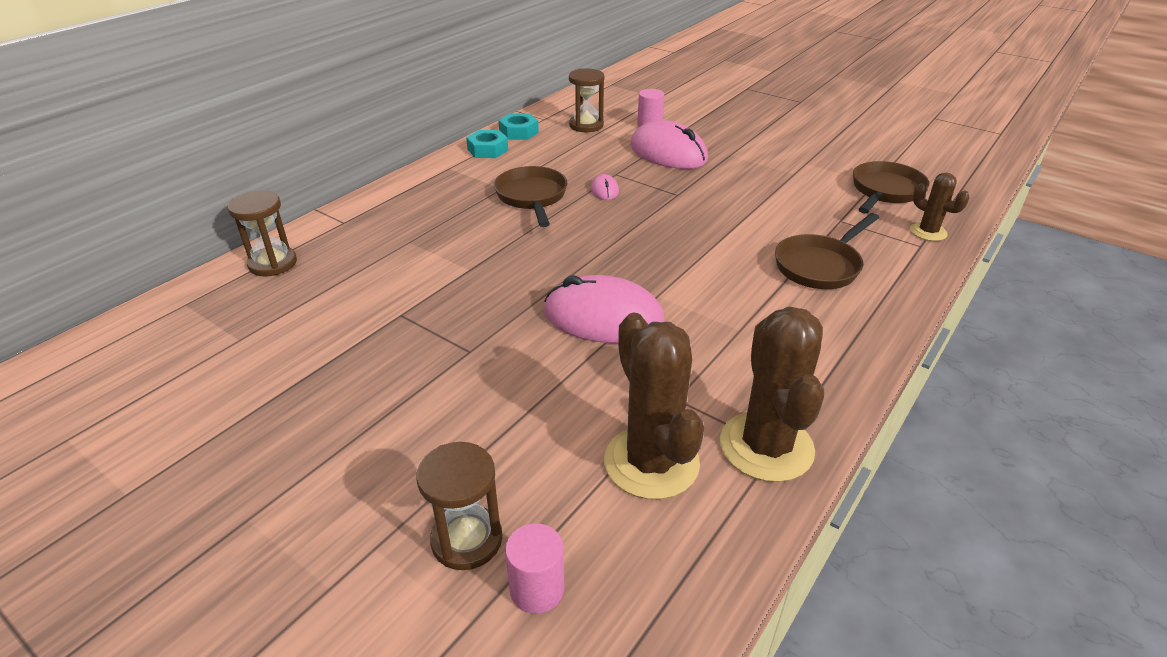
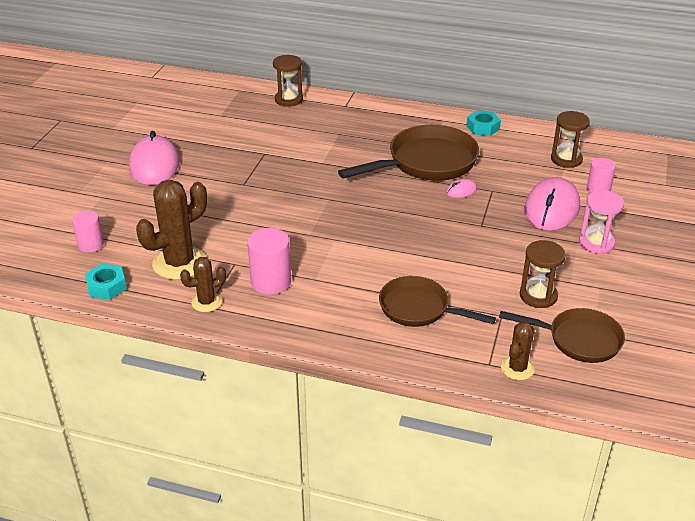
camera: 70 degrees right, 0 degrees up
brown hourglass [416,442,502,570] -> brown hourglass moved to [520,240,566,308]
brown pan [494,166,567,227] -> brown pan [338,125,479,181], size x1.57
turquoise nut [499,113,539,140] -> turquoise nut moved to [85,264,127,300]
pink mouse [544,275,664,343] -> pink mouse moved to [129,131,180,185]
brown cactus [720,306,824,482] -> brown cactus [180,257,226,312], size x0.55
none -> pink cylinder [247,228,291,295]
none -> pink hourglass [579,190,624,254]

